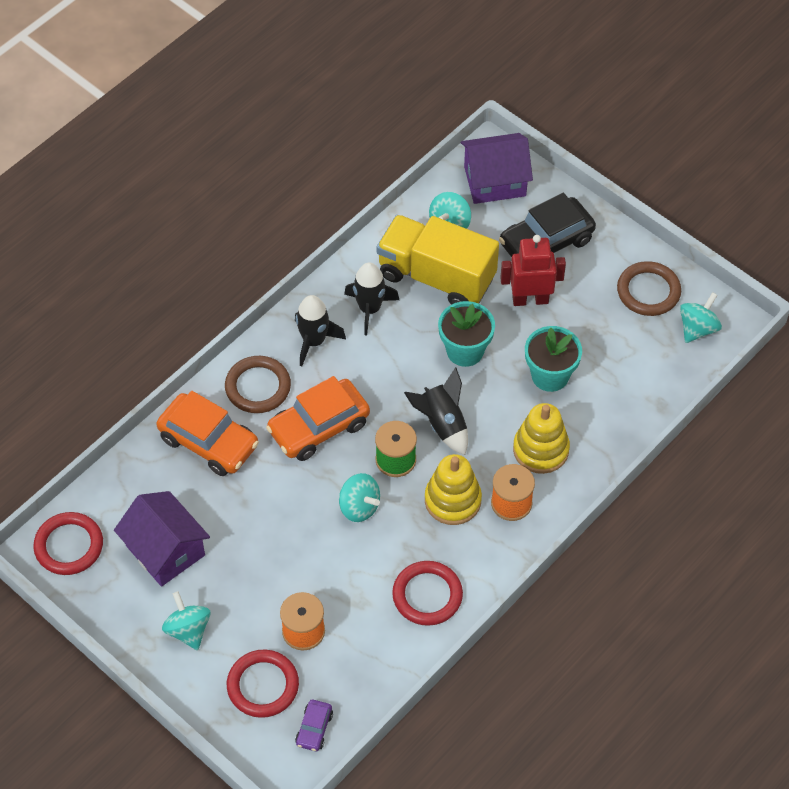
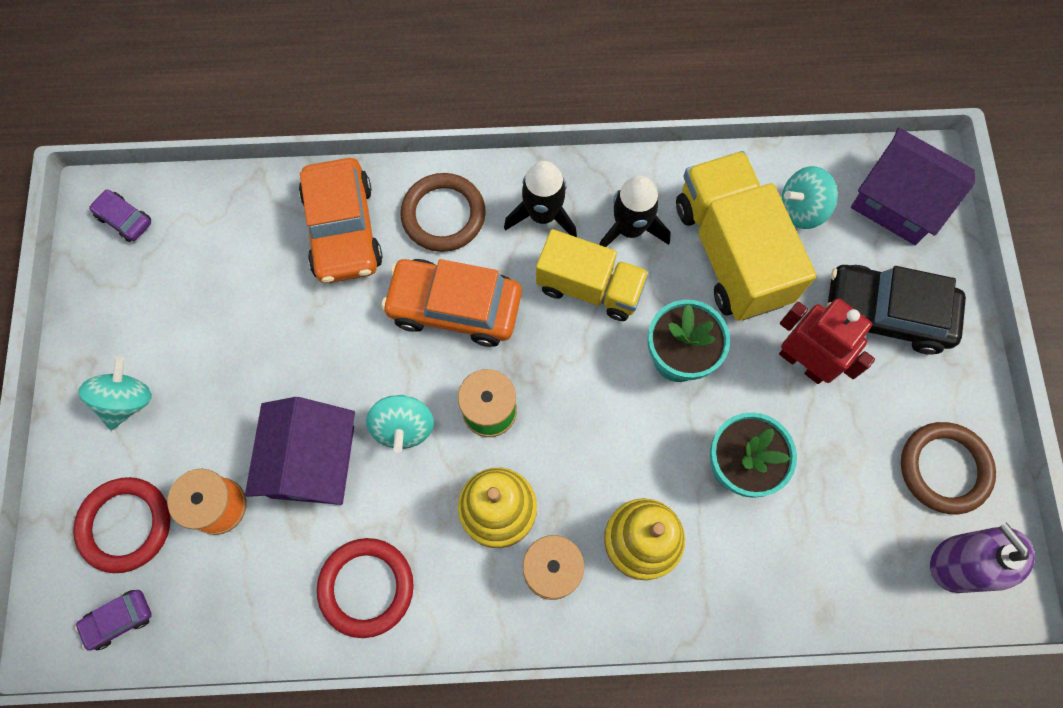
camera: 45 degrees right, 15 degrees up
red ring [33,512,103,575] -> purple car [89,189,151,242]
purple house [114,491,210,587] -> purple house moved to [245,397,355,505]
black rocket [404,367,468,455] -> none
turquoise spinning top [680,292,722,343] -> purple soap dispenser [930,522,1035,593]
none -> yellow truck [536,229,649,321]

